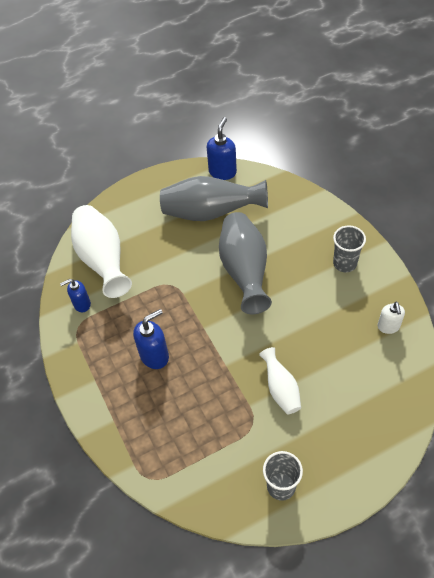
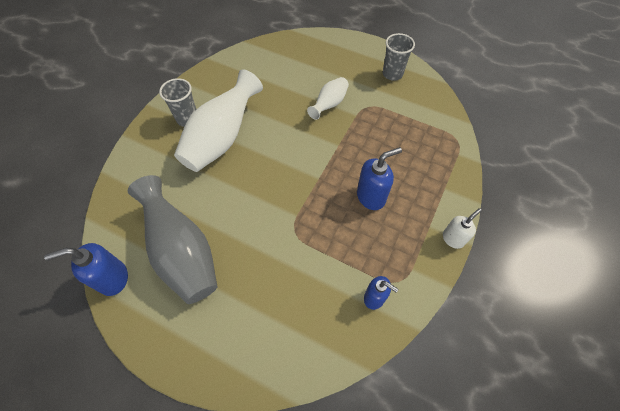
camera: 130 degrees left, 5 degrees up
white vase [71,205,132,298] -> white vase moved to [174,69,263,172]
blue soap dispenser [133,309,169,369] -> blue soap dispenser turned 135 degrees clockwise [357,147,402,210]
grey vase [219,212,272,314] -> none
white soap dispenser [378,302,405,334] -> white soap dispenser moved to [443,208,482,249]

